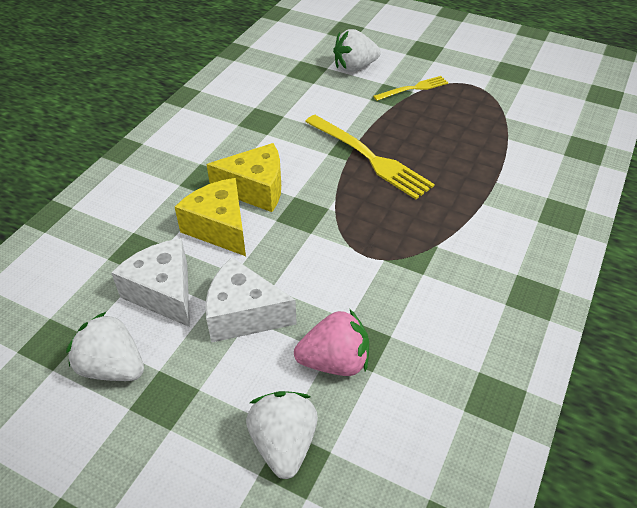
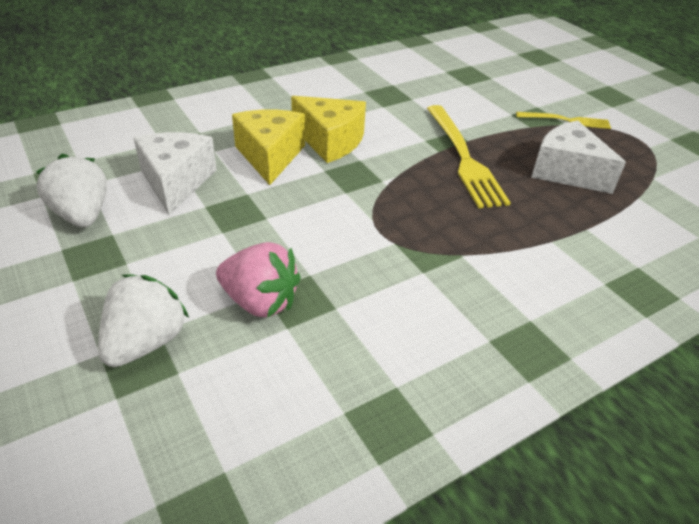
camera: 30 degrees right, 5 degrees down
white cheese [205,257,297,343] -> white cheese moved to [531,120,626,194]
white strawberry [333,29,381,72] -> none

